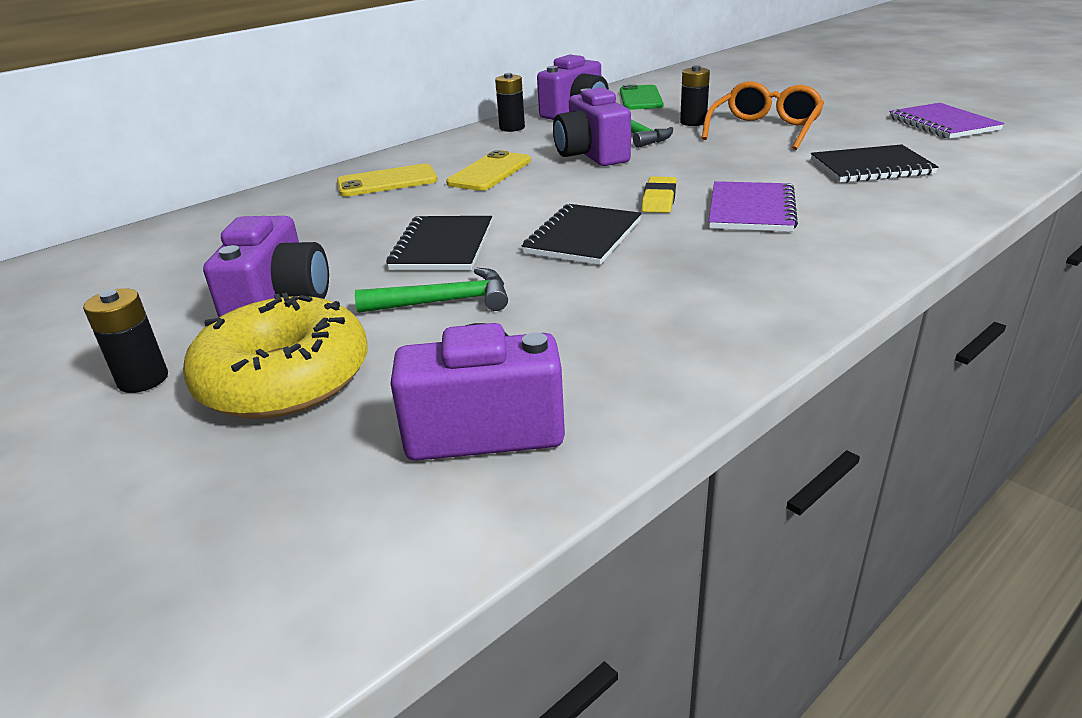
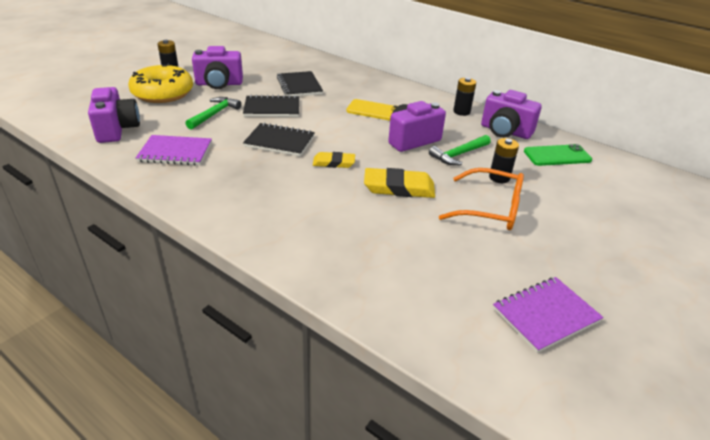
camera: 75 degrees right, 5 degrees up
yellow phone [337,164,437,197] -> none
green hammer [355,268,508,313] -> green hammer turned 135 degrees counterclockwise [185,97,241,130]
purple notebook [709,181,798,232] -> purple notebook moved to [136,135,212,166]
black notebook [811,144,938,183] -> black notebook moved to [277,71,323,96]
none -> yellow eraser [364,168,435,198]

